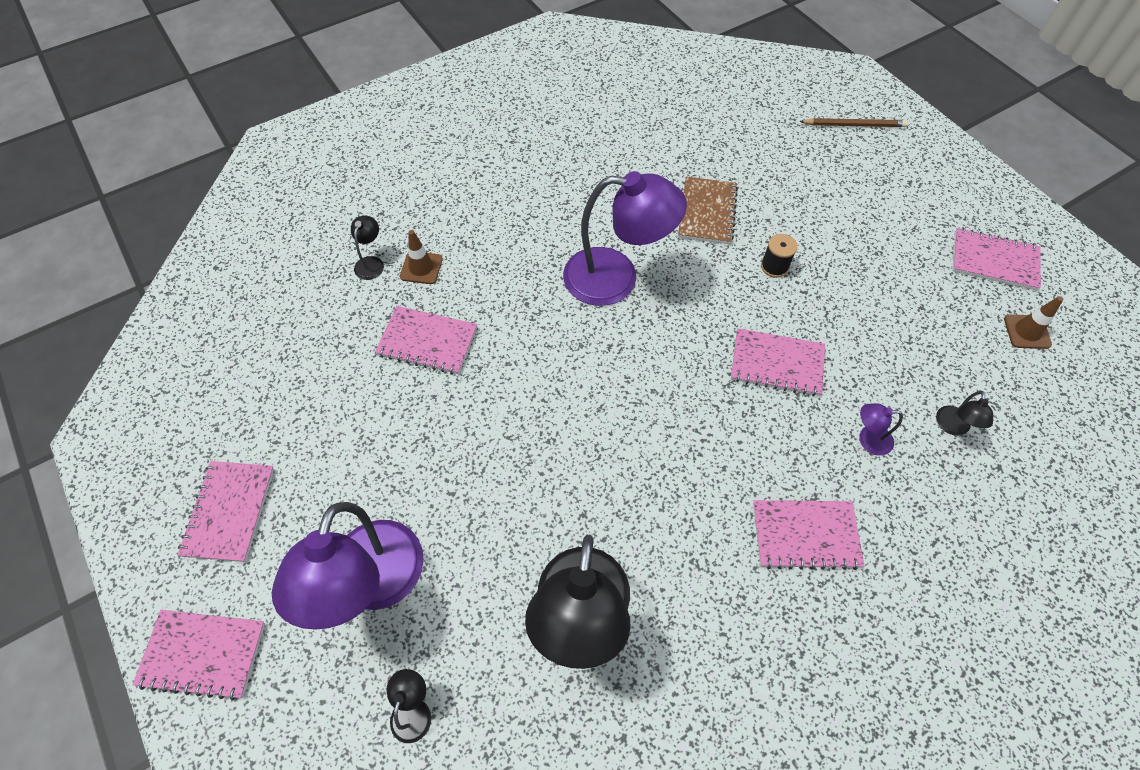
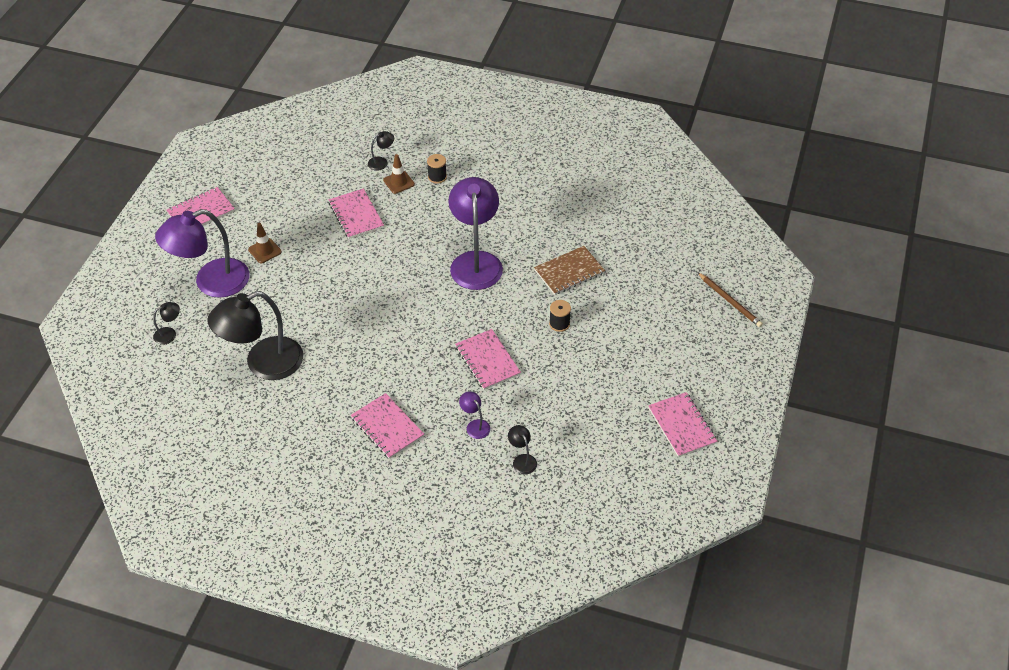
camera: 50 degrees right, 10 degrees down
pink notebook [133,610,265,701] -> none
purple lamp [563,171,687,306] -> purple lamp turned 150 degrees counterclockwise [449,177,503,290]
black lamp [936,391,993,436] -> black lamp turned 90 degrees clockwise [508,425,537,475]
brown traffic cone [1004,296,1063,349] -> brown traffic cone moved to [248,223,282,263]
none -> black spool [427,154,447,184]

